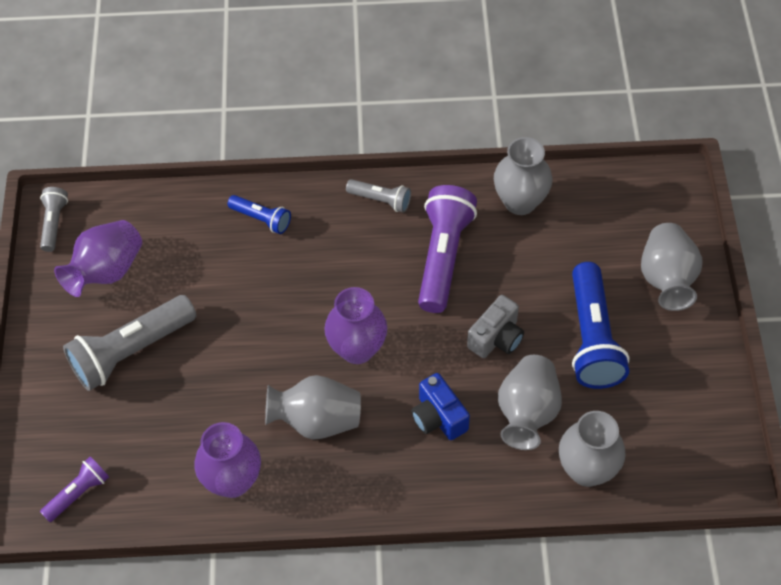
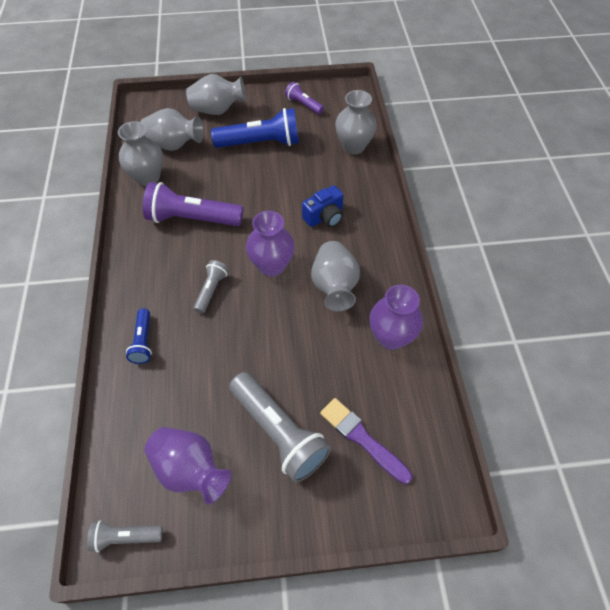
camera: 95 degrees left, 0 degrees up
purple flashlight [40,457,109,522] -> purple flashlight moved to [285,82,324,114]
blue flashlight [227,195,291,234] -> blue flashlight turned 150 degrees clockwise [126,308,152,364]
grey flashlight [346,179,411,213] -> grey flashlight moved to [193,260,229,314]
grey camera [467,295,524,358] -> none
grey vase [498,355,562,450] -> grey vase moved to [140,108,204,151]
none -> purple brush [320,398,412,484]

